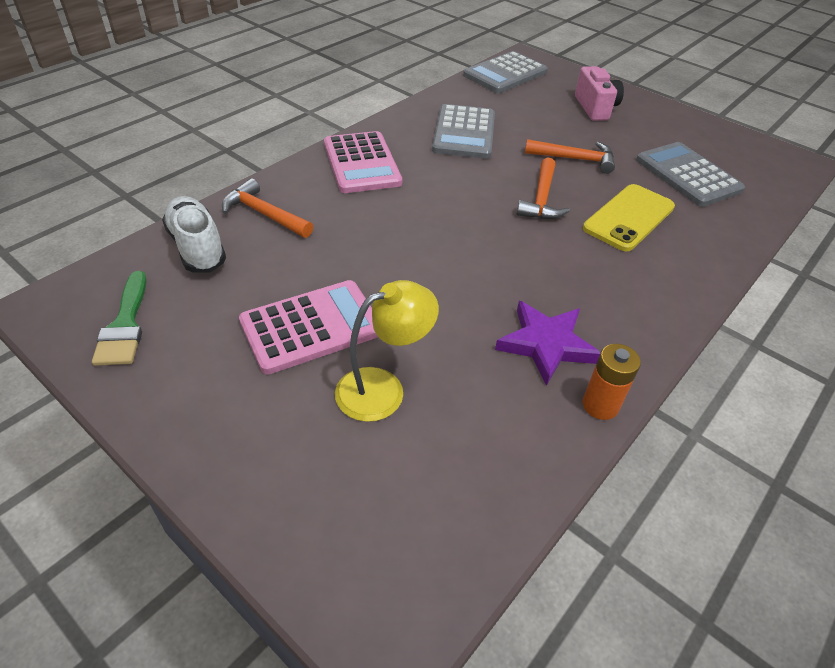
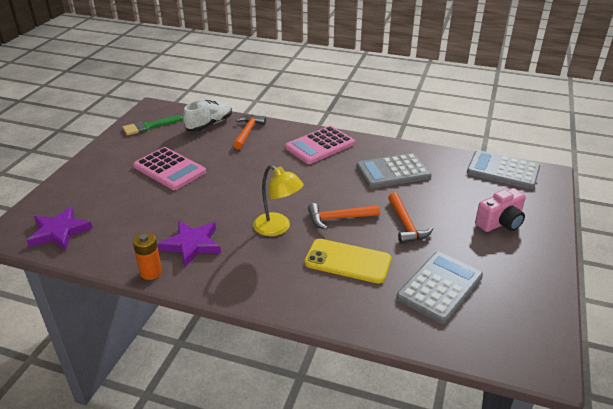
camera: 70 degrees right, 10 degrees down
yellow lamp [335,280,439,422] -> yellow lamp moved to [253,165,304,236]
none -> purple star [27,206,93,251]

